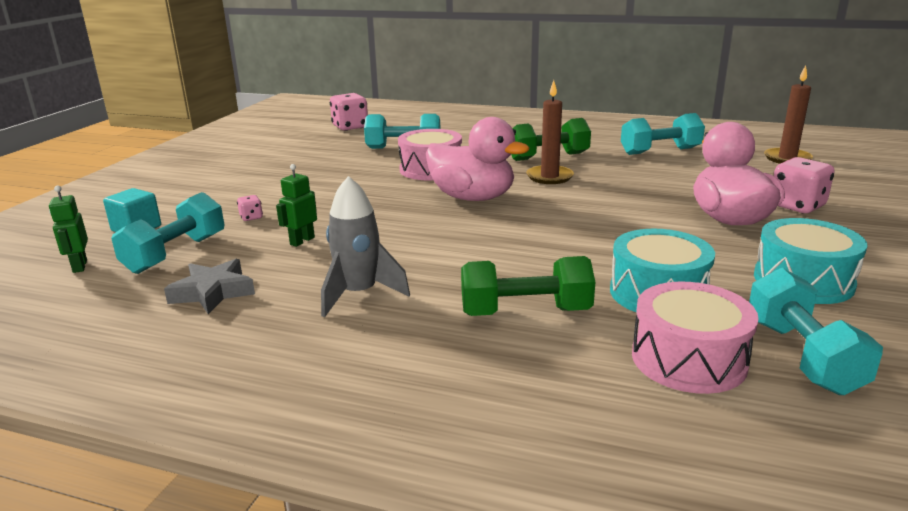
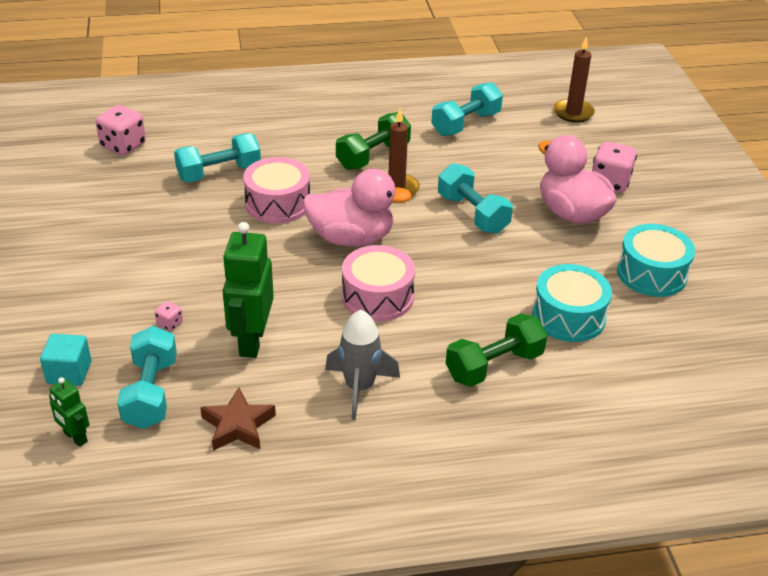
camera: 30 degrees left, 15 degrees up
grey star [164,259,255,314] -> brown star [200,388,276,451]
green robot [276,164,317,247] -> green robot [222,222,274,358], size x1.94
pink drum [632,282,759,394] -> pink drum moved to [342,245,415,322]
turquoise dumbbell [749,268,883,395] -> turquoise dumbbell moved to [438,163,513,234]

